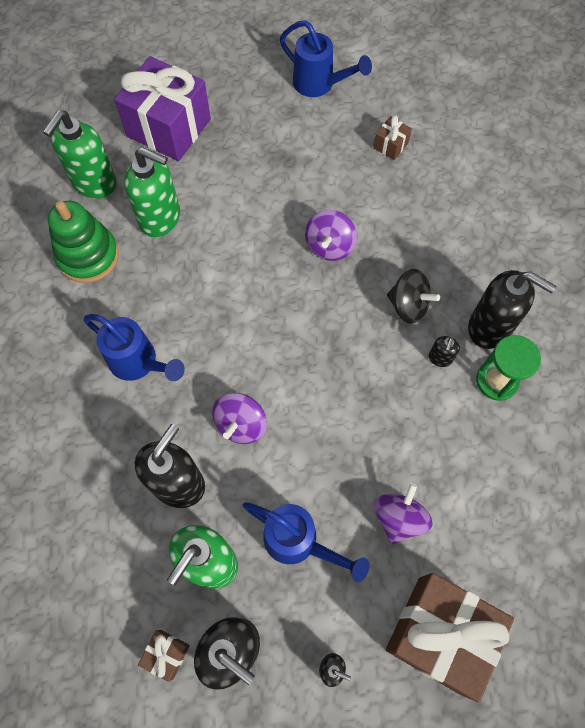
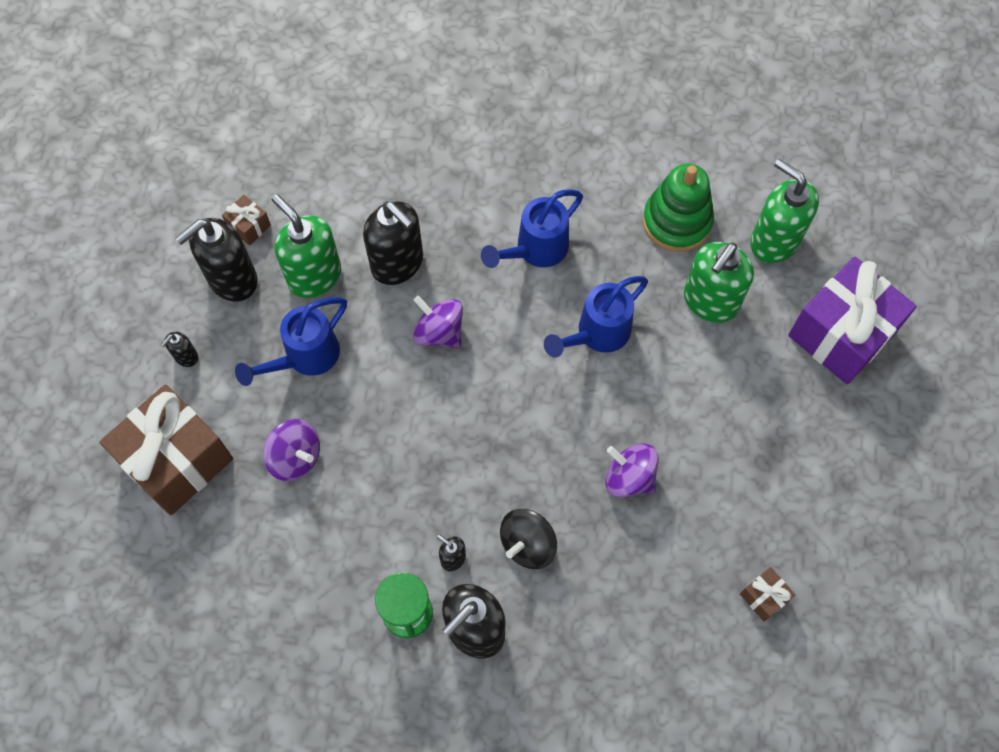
camera: 105 degrees right, 0 degrees up
blue watering can [280,20,372,97] -> blue watering can moved to [544,276,648,358]

